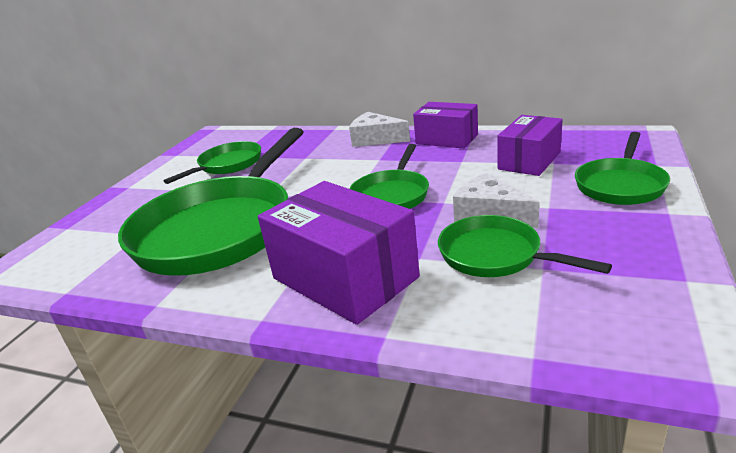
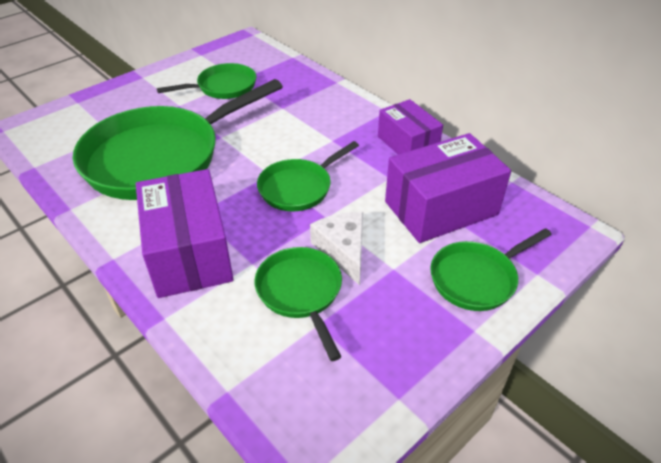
camera: 25 degrees right, 15 degrees up
white cheese [349,112,410,147] -> none
purple box [498,115,563,176] -> purple box [385,133,511,243], size x1.56

